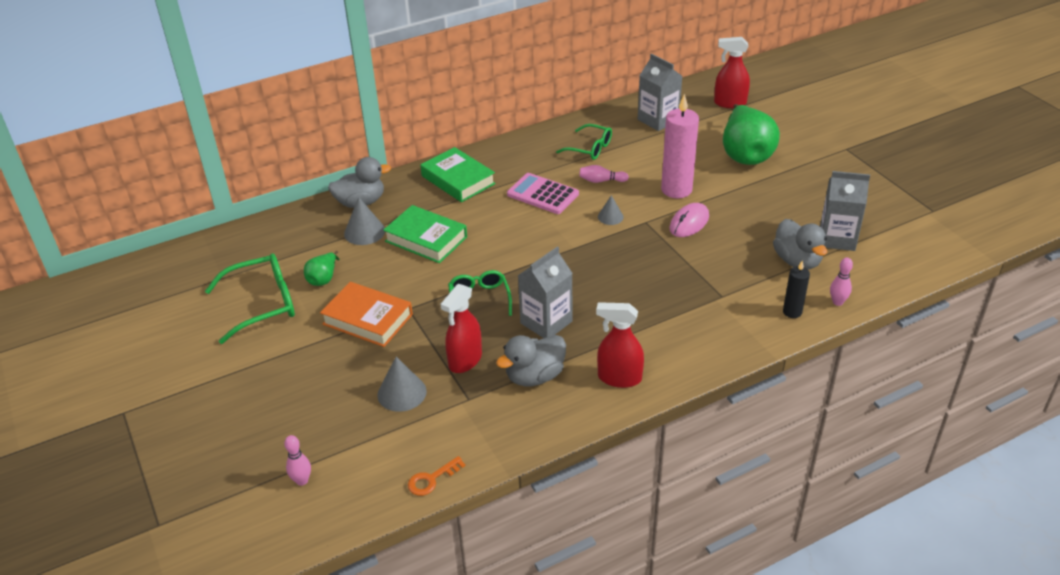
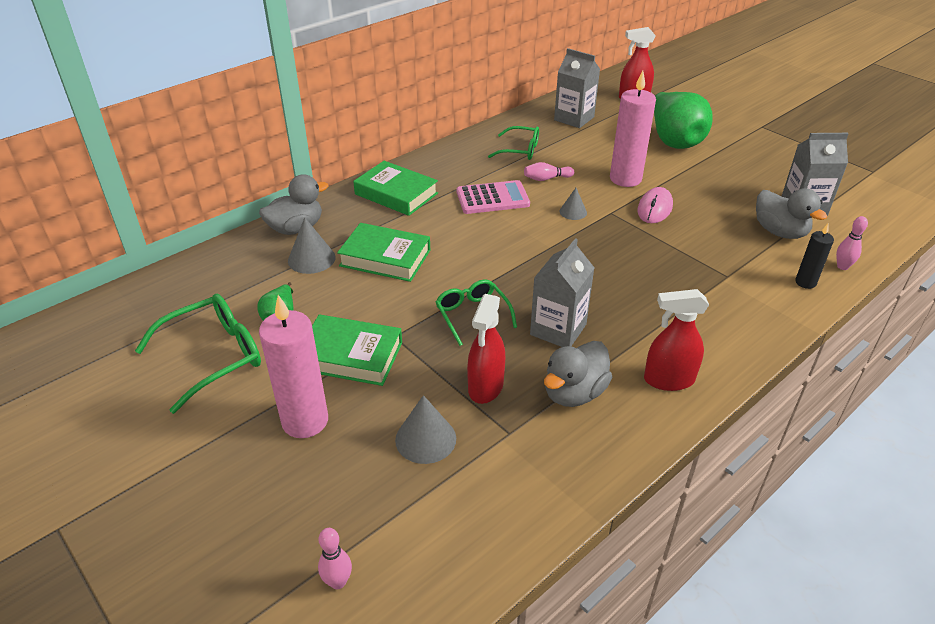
camera: 15 degrees left, 0 degrees up
orange book [320,282,413,347] -> green book [312,314,402,386]
orange key [408,456,466,496] -> none
pink calculator [507,173,579,214] -> pink calculator turned 150 degrees clockwise [456,180,530,214]
none -> pink candle [259,295,328,438]

